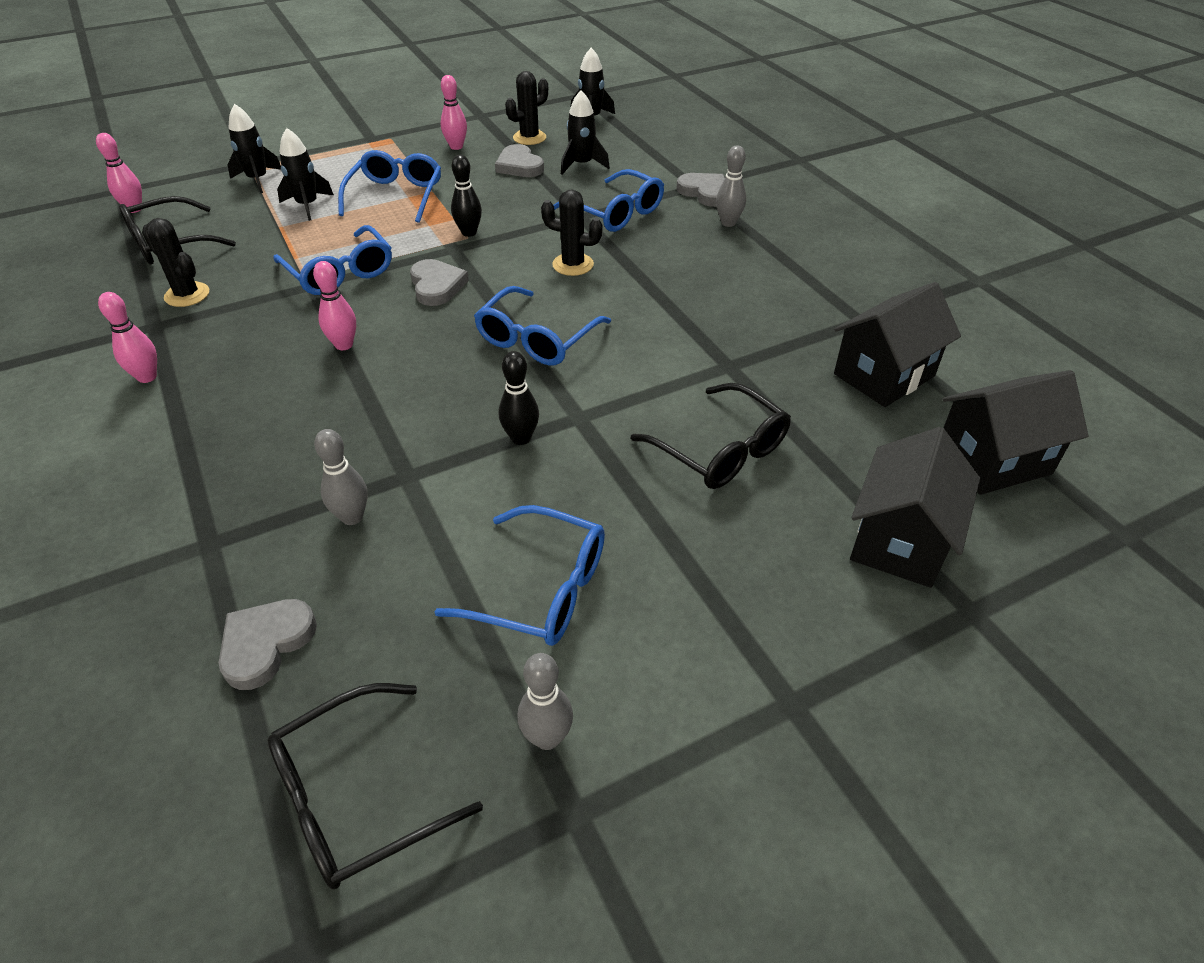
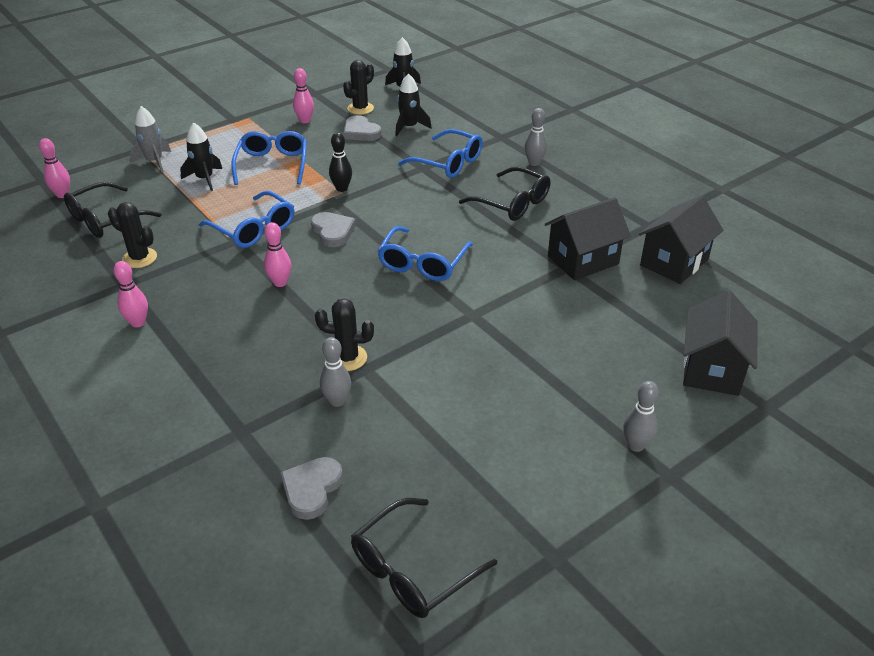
camera: 10 degrees left, 5 degrees down
black rocket [227,104,281,193] -> grey rocket [130,106,171,172]
blue glasses [434,505,605,646] -> none
black bowling pin [499,351,539,445] -> none
grey bowling pin [518,653,573,750] -> grey bowling pin moved to [623,381,659,452]
black cactus [541,189,603,276] -> black cactus moved to [315,298,374,371]
black glasses [630,383,791,489] -> black glasses moved to [459,167,551,221]
grey heart [677,173,725,207] -> none
black house [942,370,1089,495] -> black house moved to [545,197,631,280]

